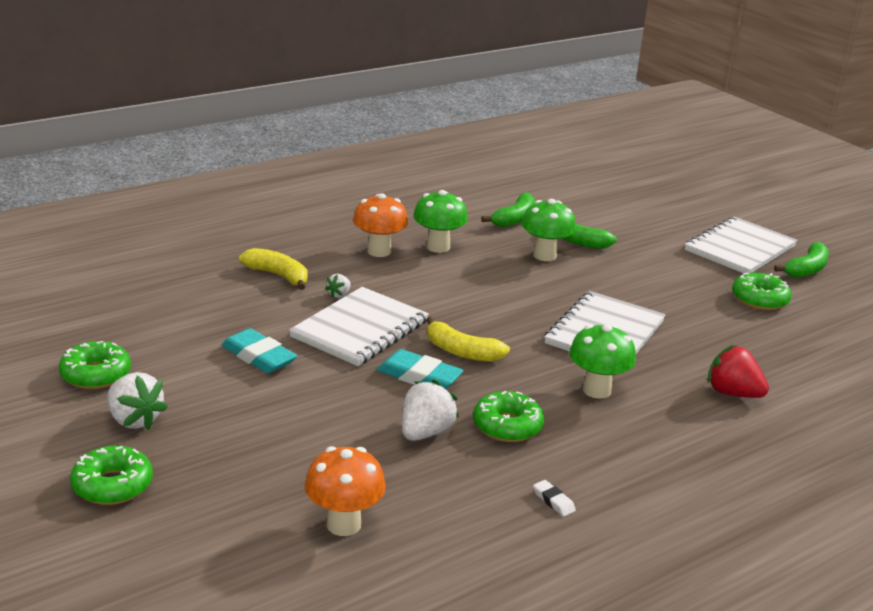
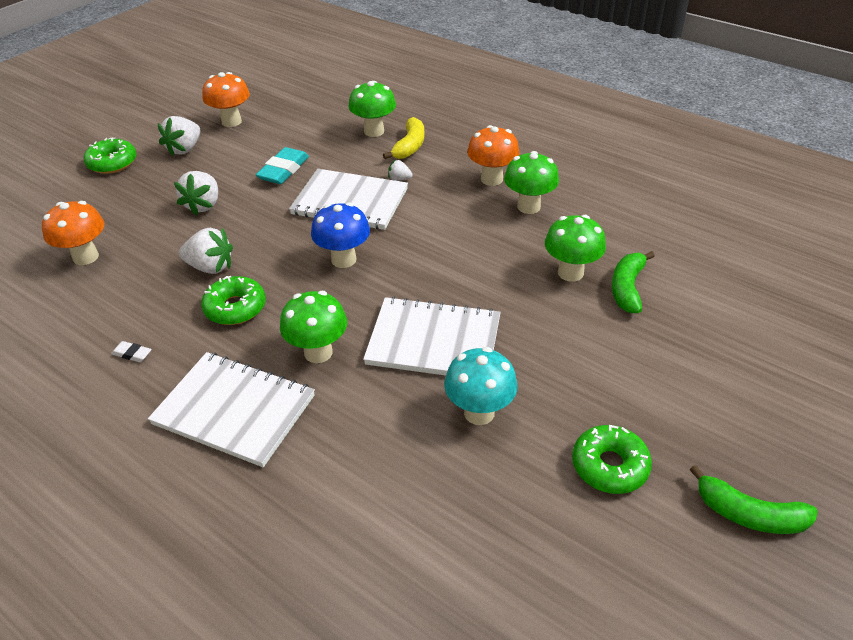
camera: 75 degrees right, 15 degrees up
green donut [59,341,131,389] -> orange mushroom [202,72,250,127]
turquoise eraser [377,349,464,389] -> none
yellow banana [426,317,510,362] -> blue mushroom [311,203,370,268]
green banana [481,192,535,227] -> none
white eraser [533,480,576,517] -> white eraser turned 75 degrees clockwise [111,341,152,362]
white notebook [685,216,797,273] -> white notebook moved to [148,352,315,467]
red strawberry [707,345,769,398] -> none
none -> white strawberry [174,171,218,215]
none -> green mushroom [349,81,396,137]
none -> turquoise mushroom [444,347,518,425]

